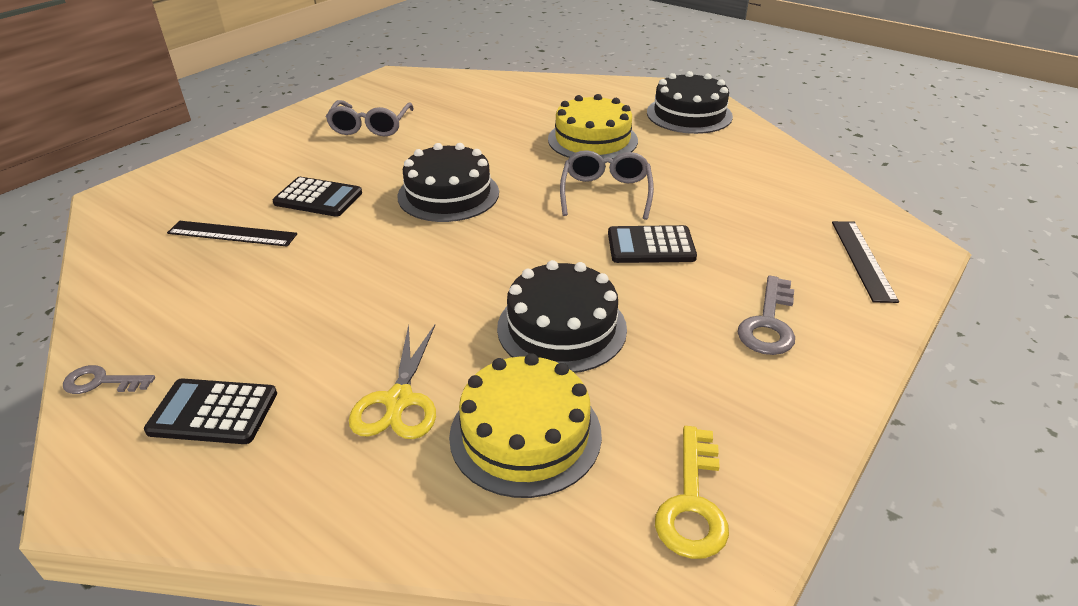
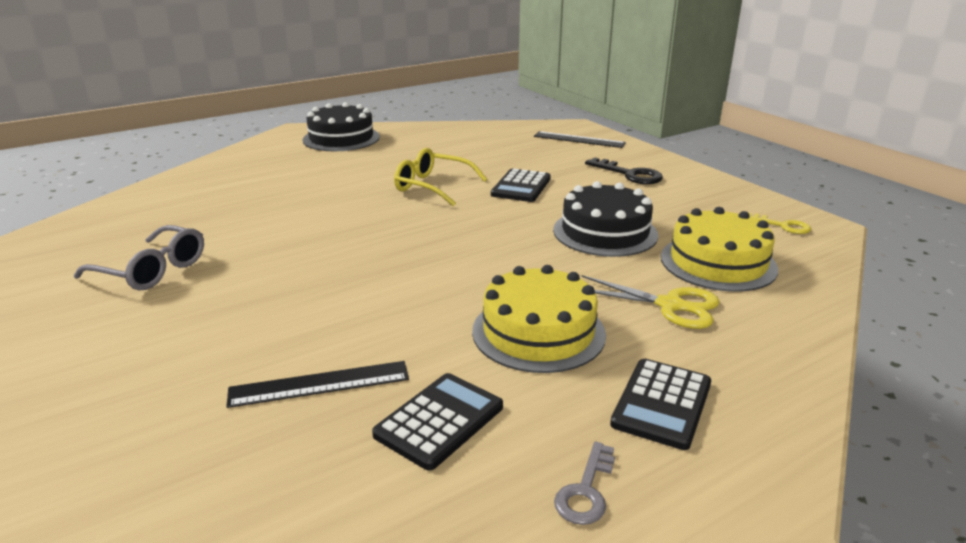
camera: 70 degrees left, 10 degrees down
black ruler [167,221,297,247] -> black ruler turned 45 degrees clockwise [226,361,409,408]
black calculator [272,177,362,217] -> black calculator moved to [372,373,503,470]
black cake [397,143,499,222] -> none
yellow cake [548,94,638,159] -> yellow cake moved to [472,265,606,373]
grey glasses [560,150,654,220] -> yellow glasses [394,148,487,206]
yellow key [655,426,729,559] -> yellow key [749,213,811,234], size x0.66
grey key [738,275,795,355] -> black key [585,157,663,184]

